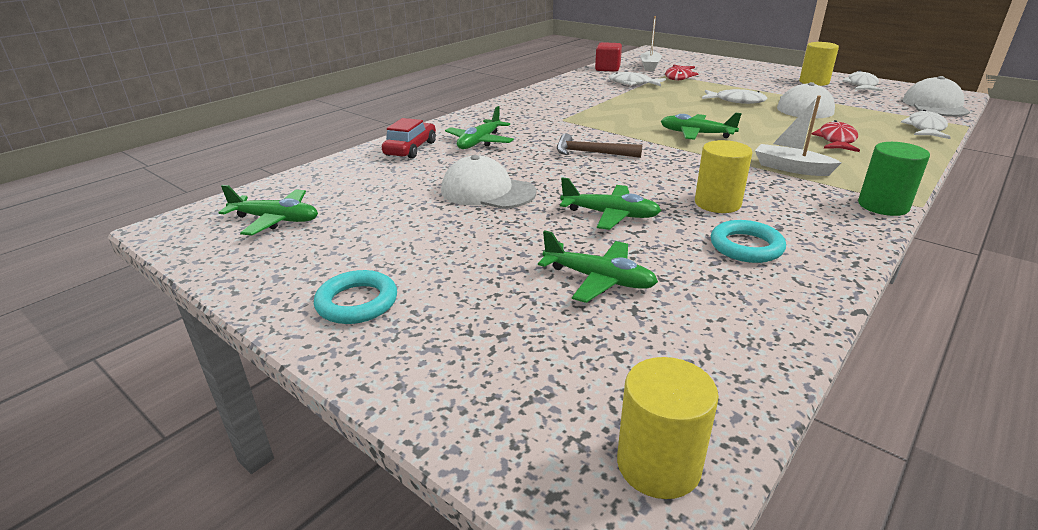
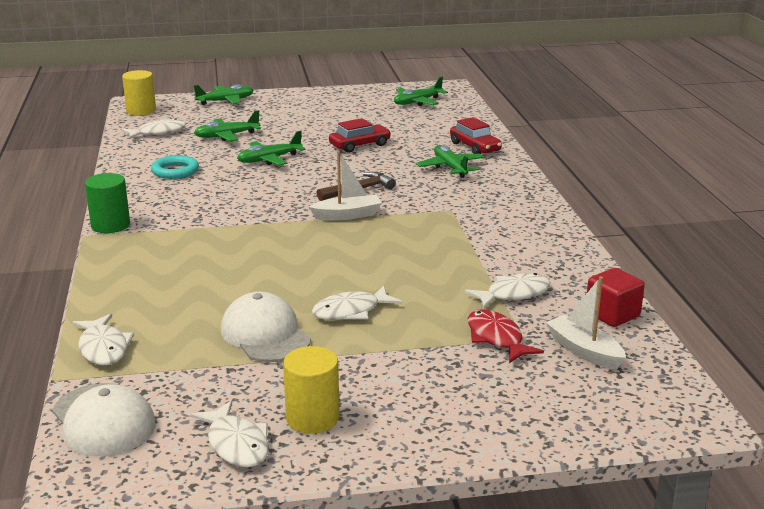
camera: 130 degrees right, 5 degrees down
turquoise ring [314,270,397,324] -> none
white cap [441,155,536,209] -> red car [329,118,391,153]
green plane [661,113,742,140] -> green plane moved to [194,84,254,105]
yellow cylinder [695,140,753,213] -> none
white boat [755,95,842,176] -> white boat moved to [309,151,382,220]
red fish [812,120,860,152] -> none
none -> white fish [122,118,186,139]

